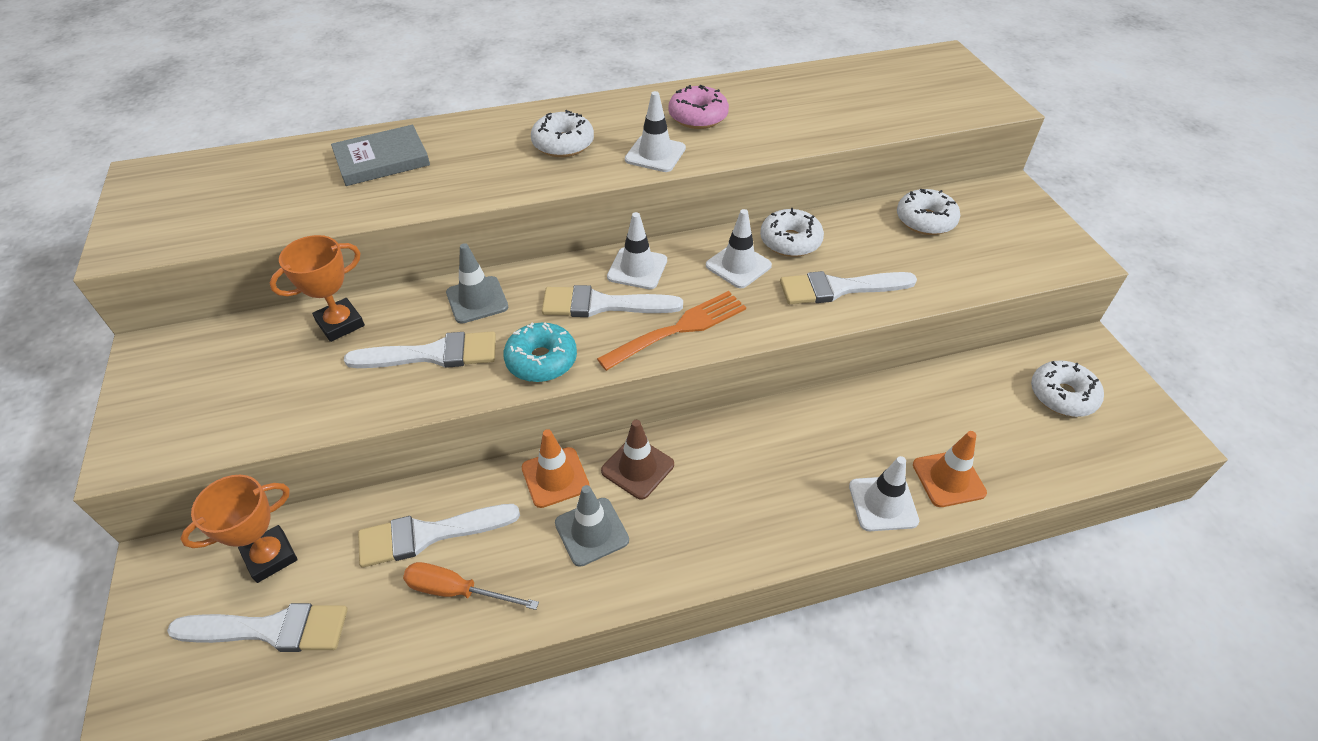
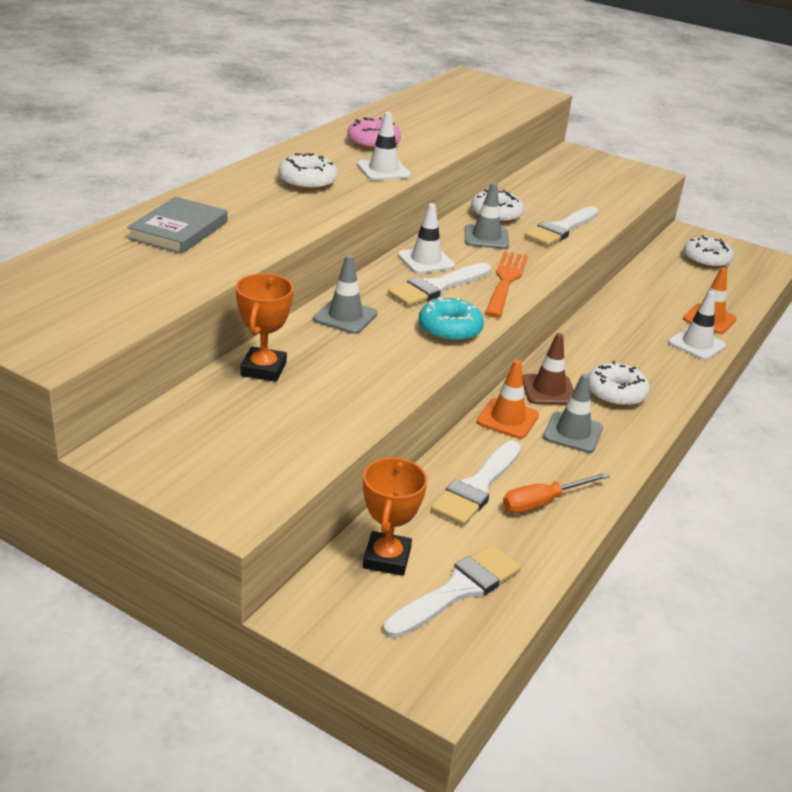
camera: 45 degrees left, 15 degrees down
white brush [344,331,496,368] -> none
white traffic cone [706,209,772,288] -> grey traffic cone [465,183,509,249]
white donut [897,189,960,235] -> white donut moved to [588,361,650,407]

